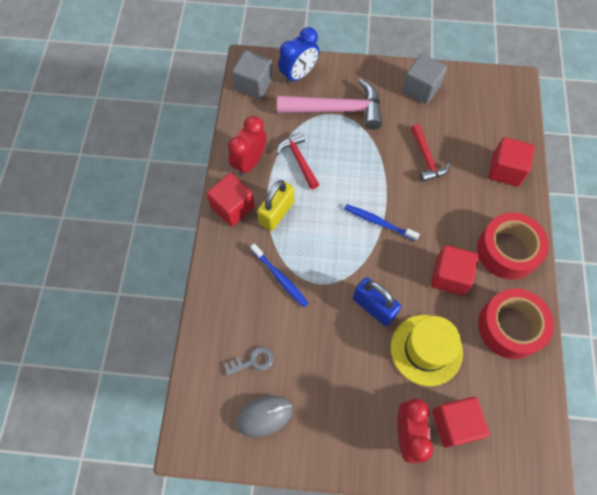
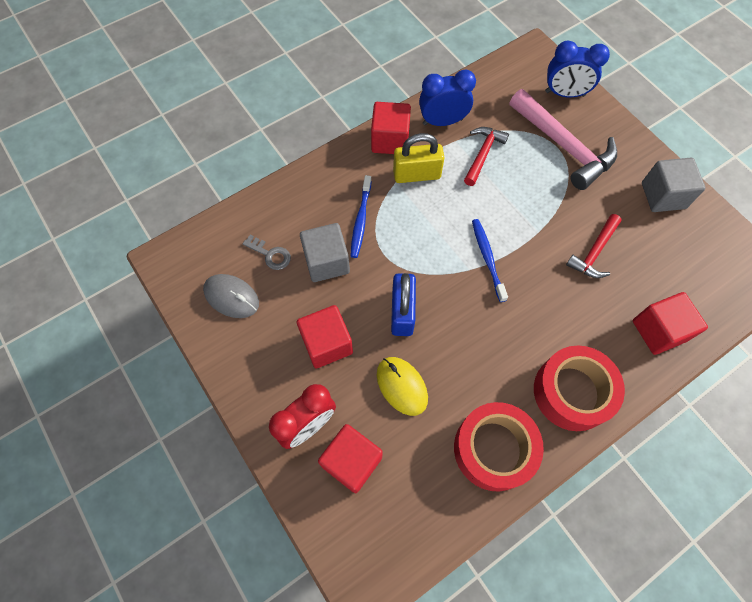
camera: 50 degrees right, 0 degrees up
red clock [228,116,267,176] -> blue clock [419,69,476,126]
grey cube [232,50,273,99] -> grey cube moved to [300,223,350,282]
yellow hat [391,315,463,386] -> yellow mouse [377,357,428,416]
red cube [431,245,479,296] -> red cube moved to [297,305,353,368]

